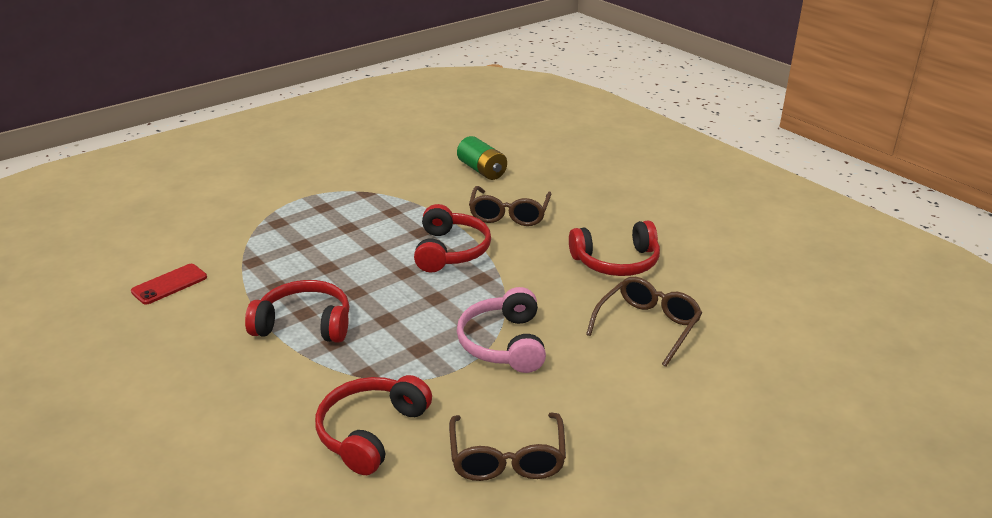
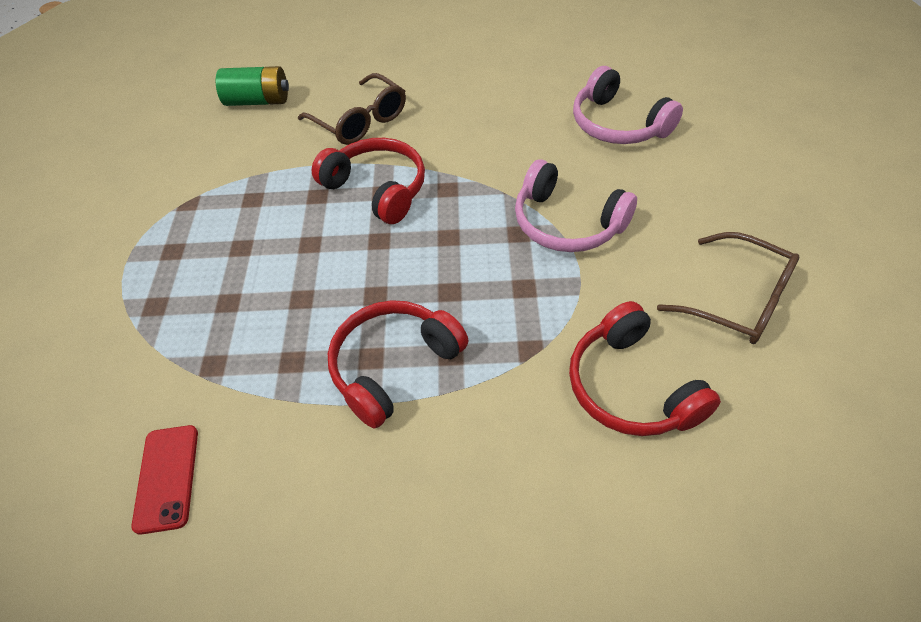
camera: 50 degrees left, 20 degrees up
red headphones [569,220,660,276] -> none
brown glasses [586,277,702,367] -> pink headphones [573,66,683,144]

